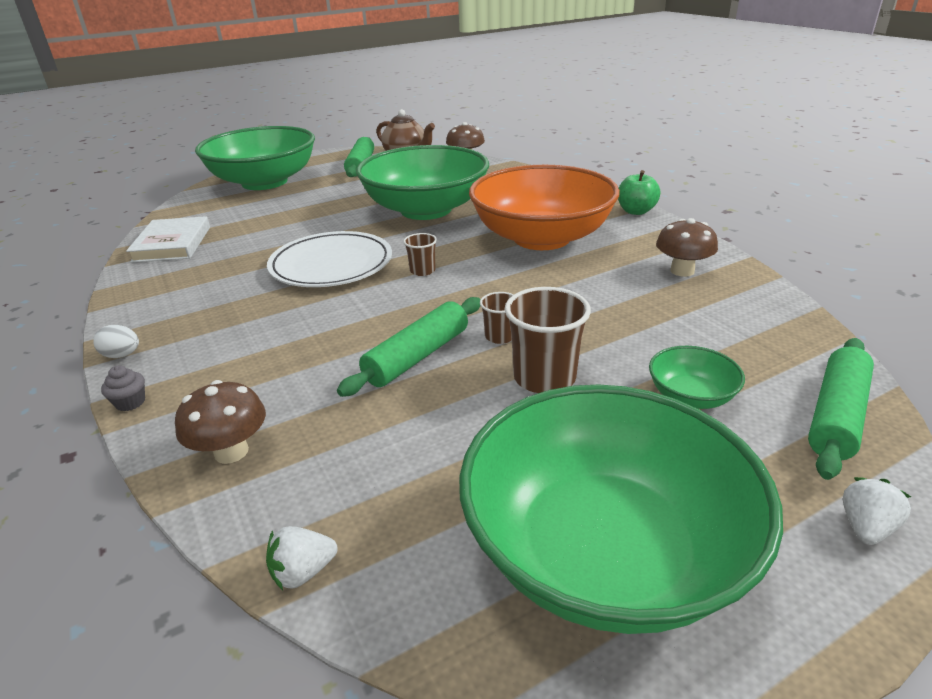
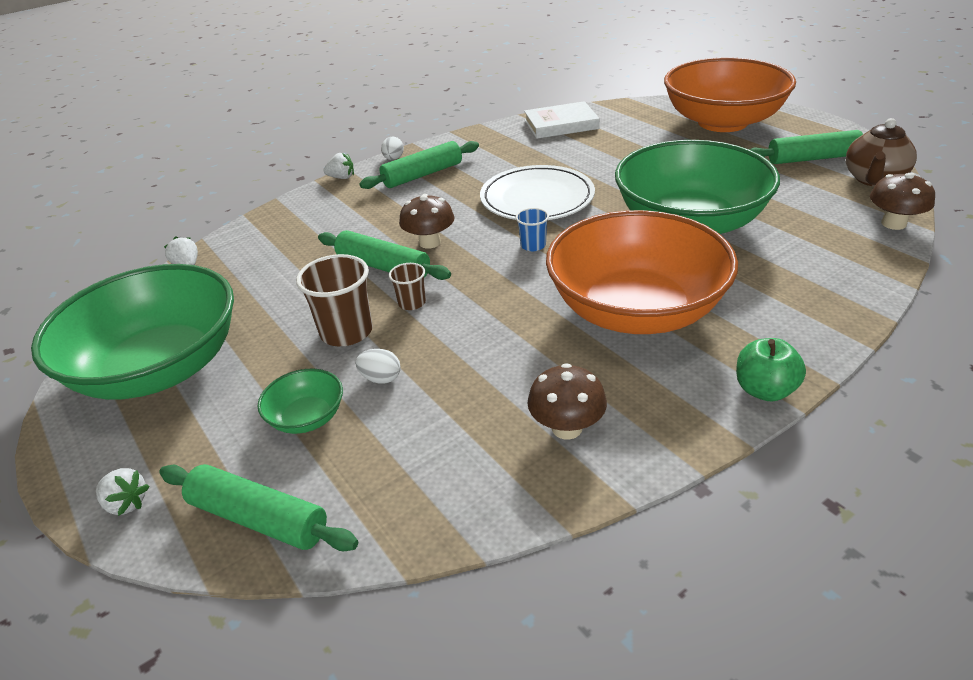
camera: 85 degrees right, 5 degrees up
grey cupcake [101,365,145,411] -> white strawberry [323,153,354,179]
brown mushroom [175,380,266,464] -> brown mushroom moved to [399,194,454,249]
green bowl [195,126,315,190] -> orange bowl [664,58,796,132]
brown cup [403,233,437,276] -> blue cup [516,208,549,251]
none -> white egg [355,349,401,384]
none -> green rolling pin [359,141,479,189]

